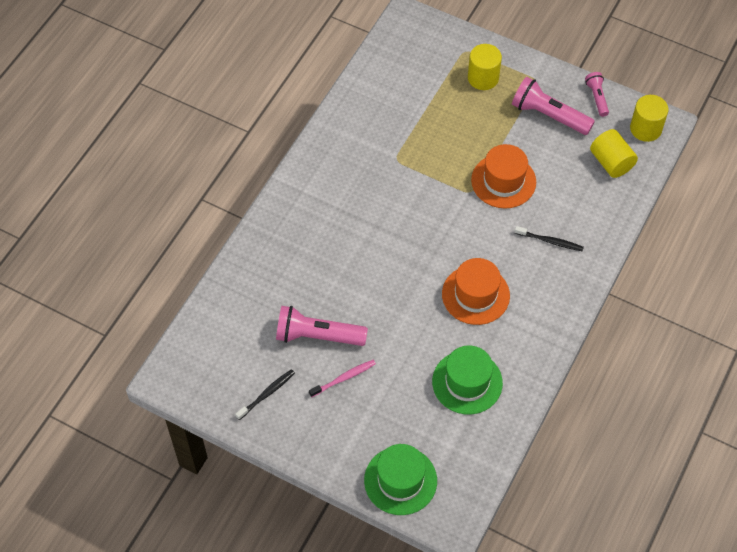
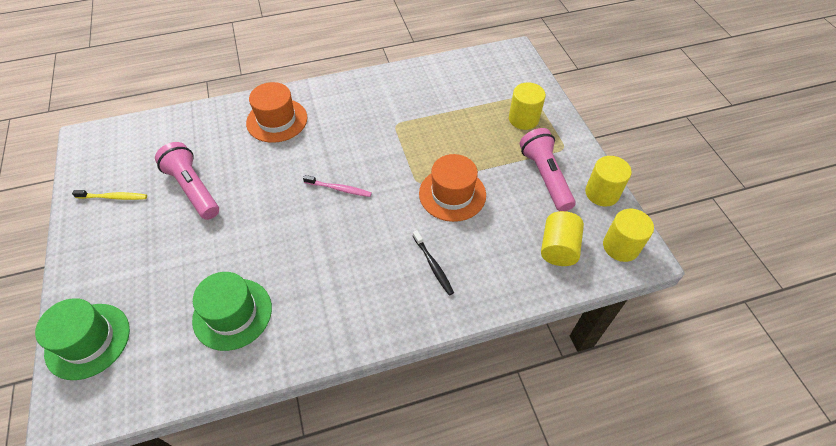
camera: 45 degrees right, 5 degrees down
black toothbrush [236,369,295,420] -> yellow toothbrush [72,190,147,200]
pink toothbrush [309,360,376,397] -> pink toothbrush moved to [303,175,372,197]
orange hat [442,258,510,325] -> orange hat moved to [246,82,307,143]
pink flashlight [585,72,609,117] -> yellow cylinder [585,156,632,207]

